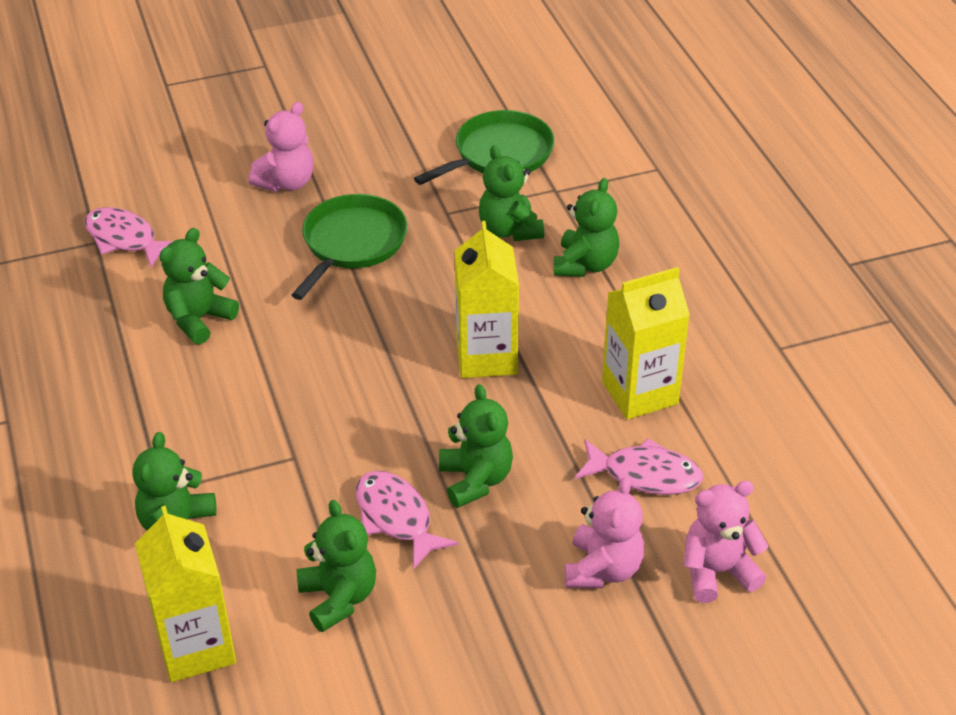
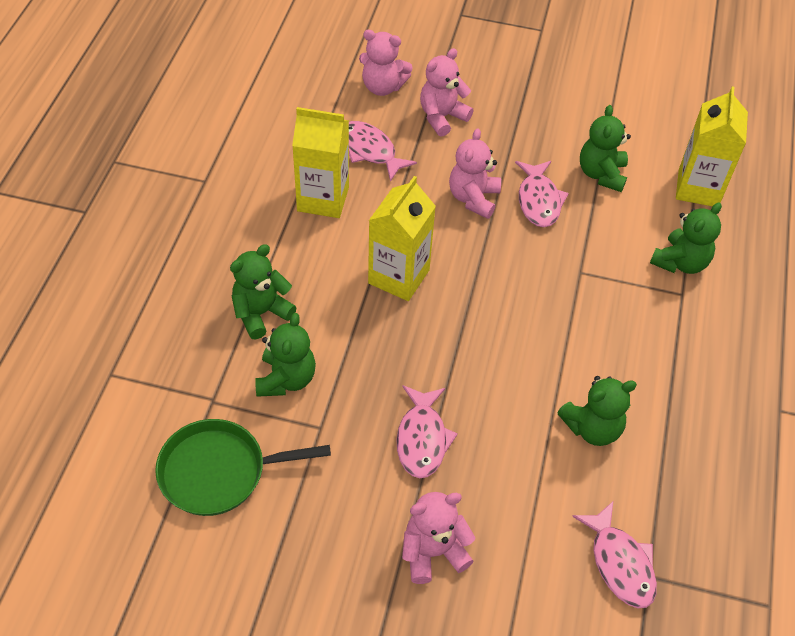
camera: 150 degrees left, 10 degrees up
green pan [292,194,407,300] -> pink fish [397,385,458,478]
green teddy bear [439,384,513,508] -> pink teddy bear [449,128,501,219]

